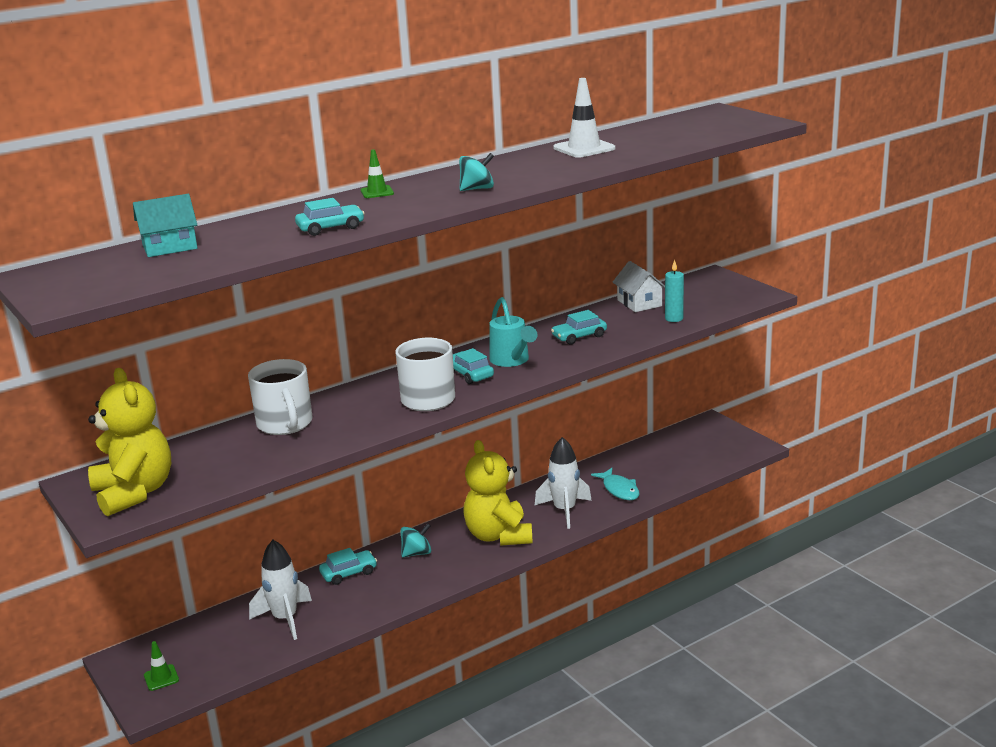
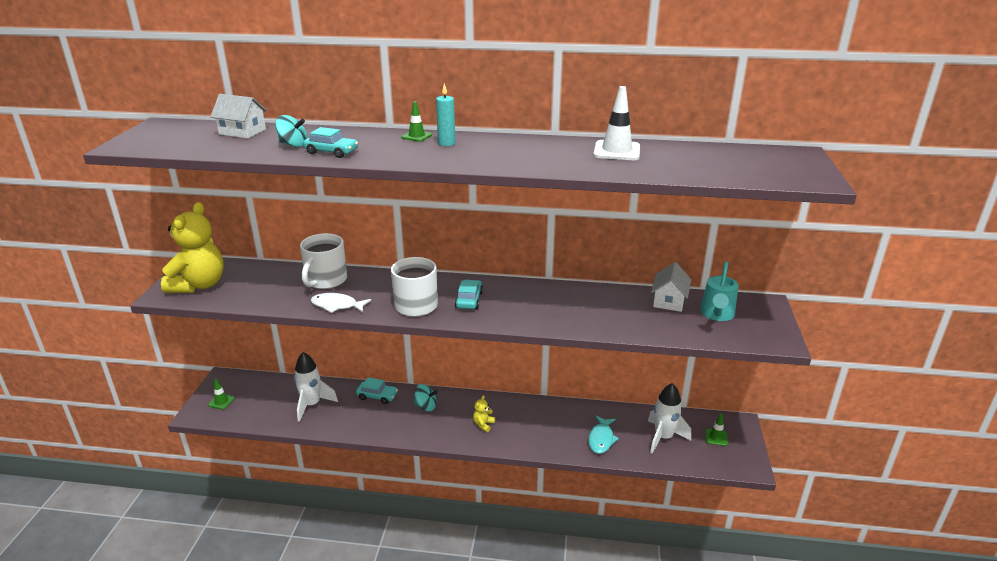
camera: 40 degrees right, 5 degrees up
turquoise house [133,194,197,257] -> white house [210,94,267,139]
turquoise spinning top [459,153,494,191] -> turquoise spinning top moved to [275,115,308,147]
yellow teddy bear [463,440,533,546] -> yellow teddy bear [473,395,495,432], size x0.40
turquoise watering can [489,297,538,367] -> turquoise watering can moved to [700,261,739,321]
white rocket [535,437,592,529] -> white rocket moved to [648,383,691,454]
turquoise car [551,310,607,344] -> none
turquoise candle [665,260,684,322] -> turquoise candle moved to [436,83,455,146]
none -> white fish [311,293,371,313]
none -> green traffic cone [705,413,728,446]

